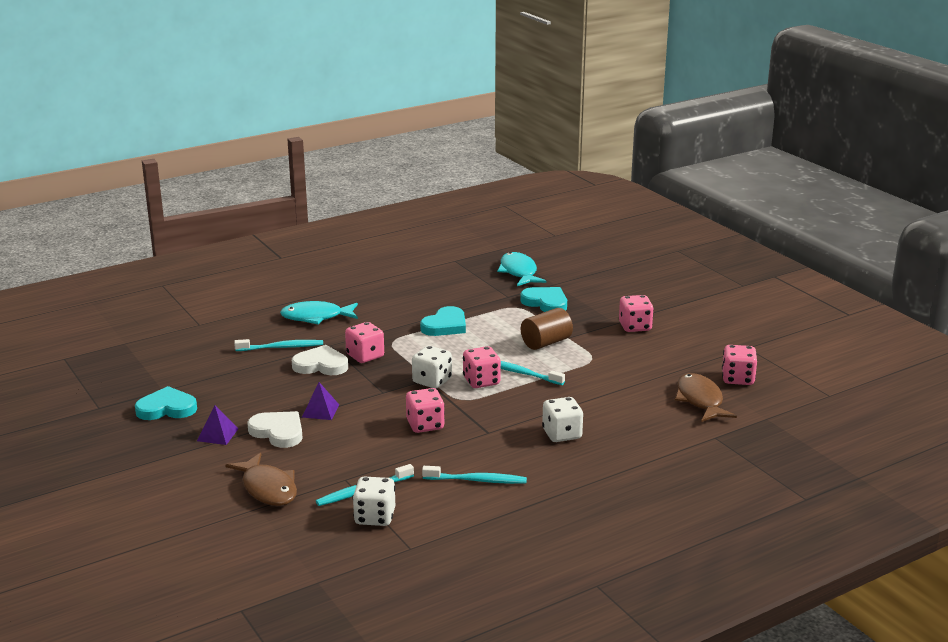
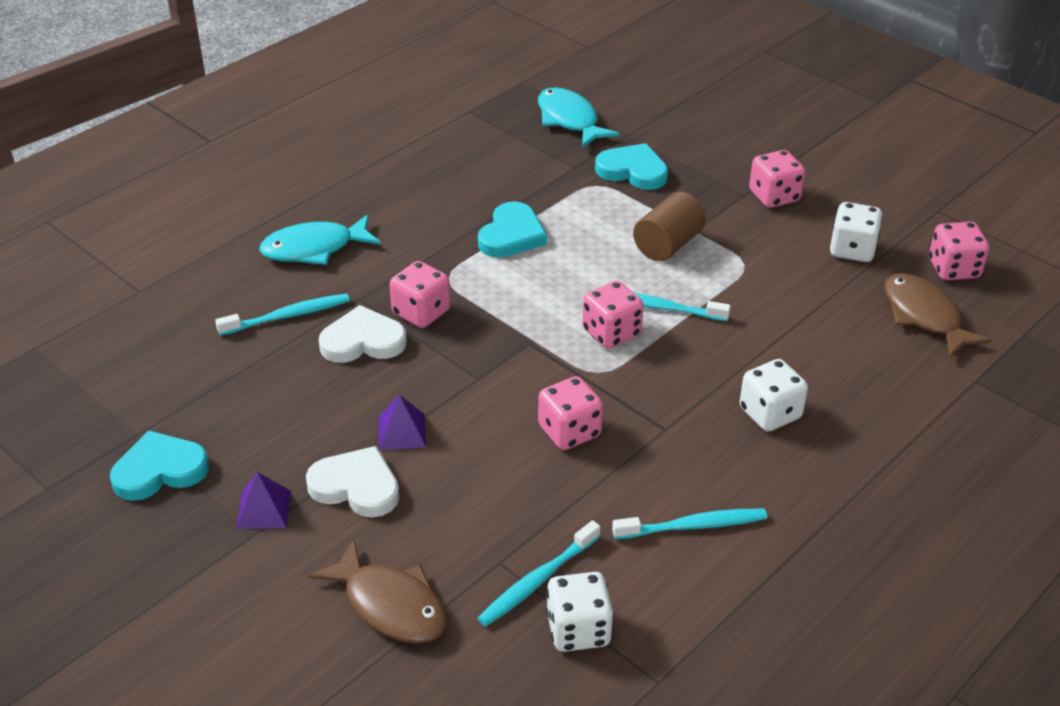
camera: 15 degrees left, 15 degrees up
white dice [412,346,452,388] -> white dice moved to [830,202,883,262]

